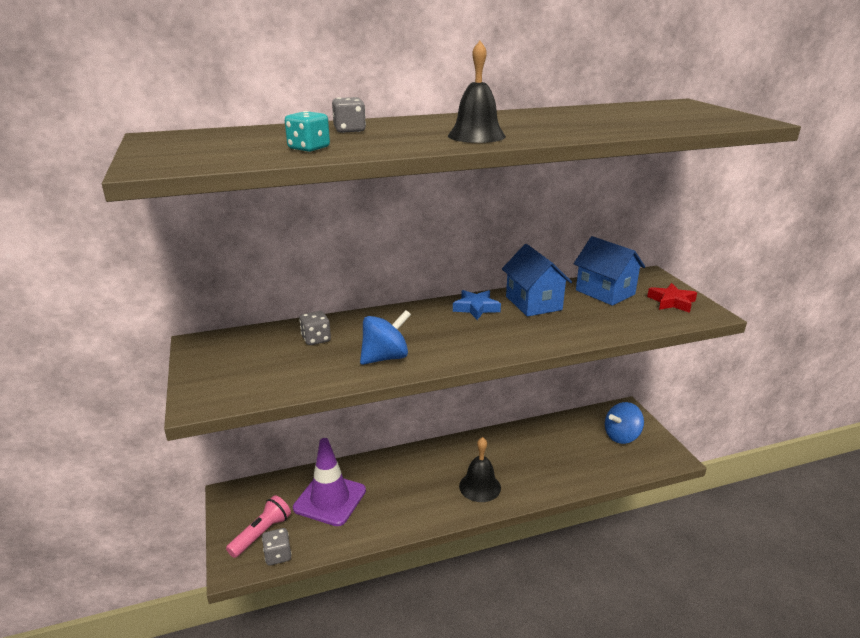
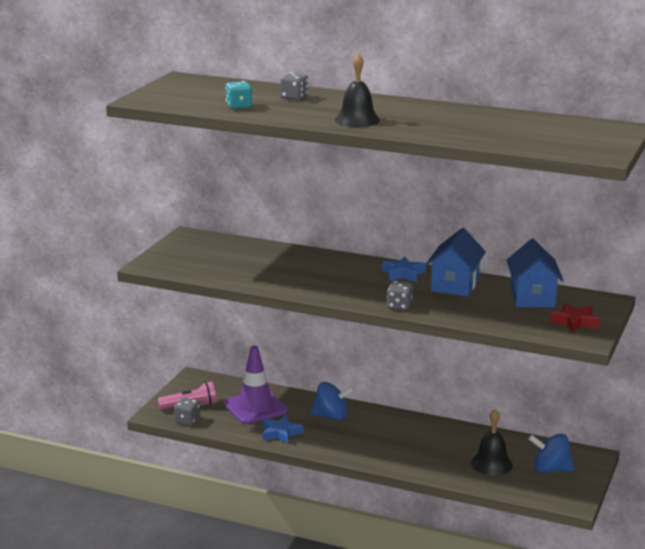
camera: 40 degrees right, 5 degrees down
grey dice [299,311,331,345] -> grey dice moved to [387,281,413,310]
blue spinning top [360,310,411,365] -> blue spinning top moved to [310,382,355,421]
black bell [459,437,501,502] -> black bell moved to [471,409,513,475]
none -> blue star [263,415,303,444]

